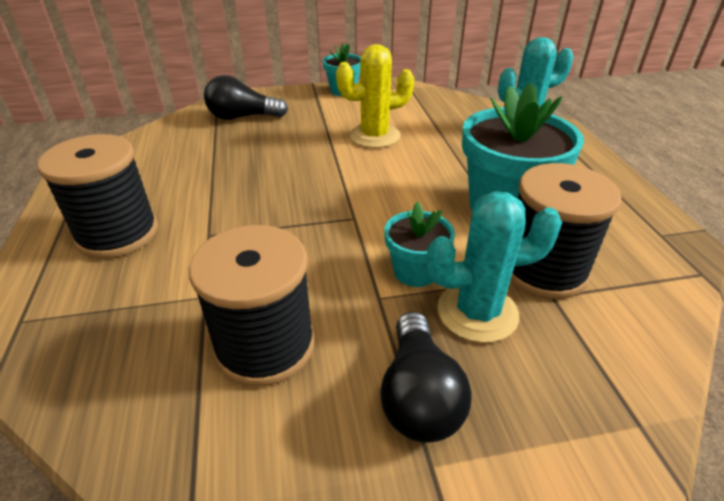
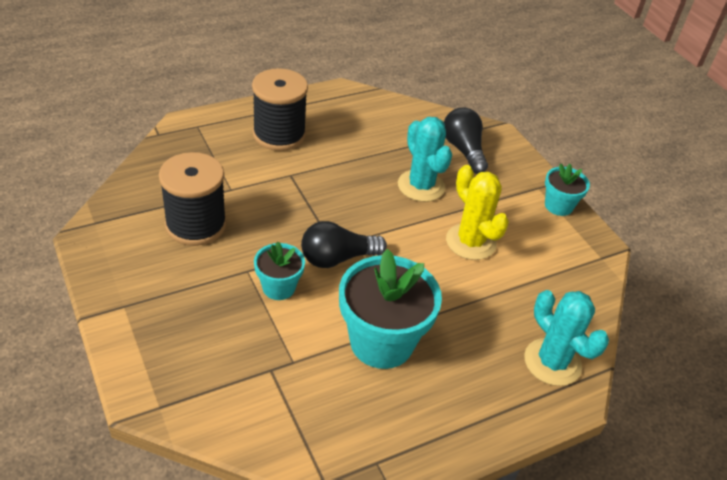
camera: 70 degrees right, 5 degrees up
black light bulb [380,312,472,443] -> black light bulb moved to [301,221,387,268]
turquoise cactus [426,192,562,343] -> turquoise cactus moved to [398,117,452,202]
black spool [510,163,622,299] -> none

